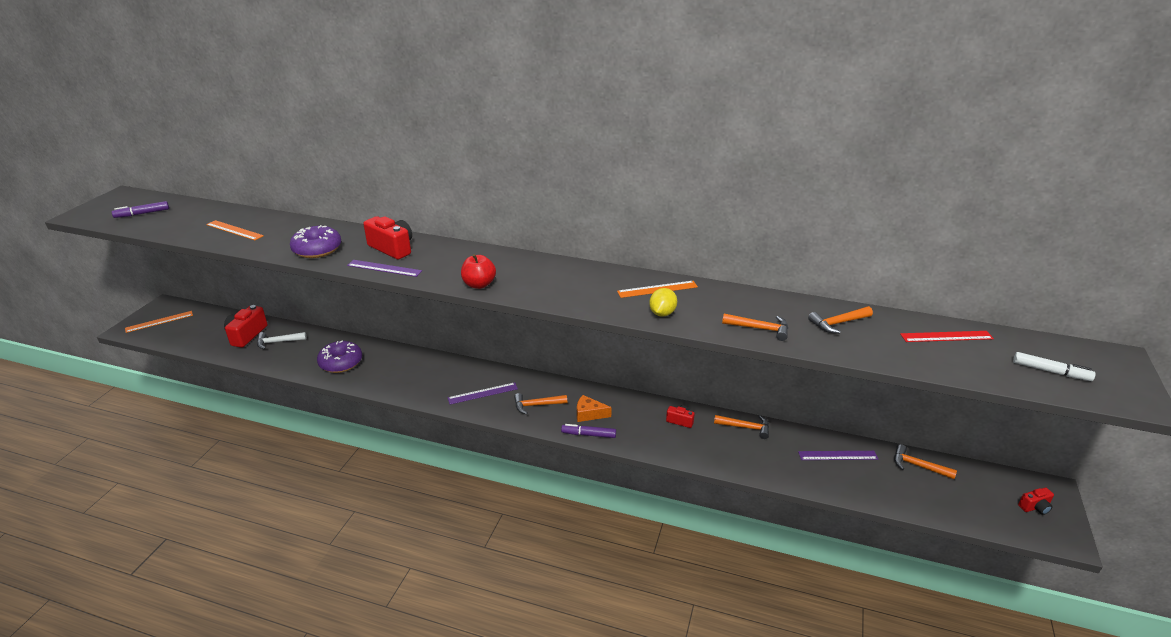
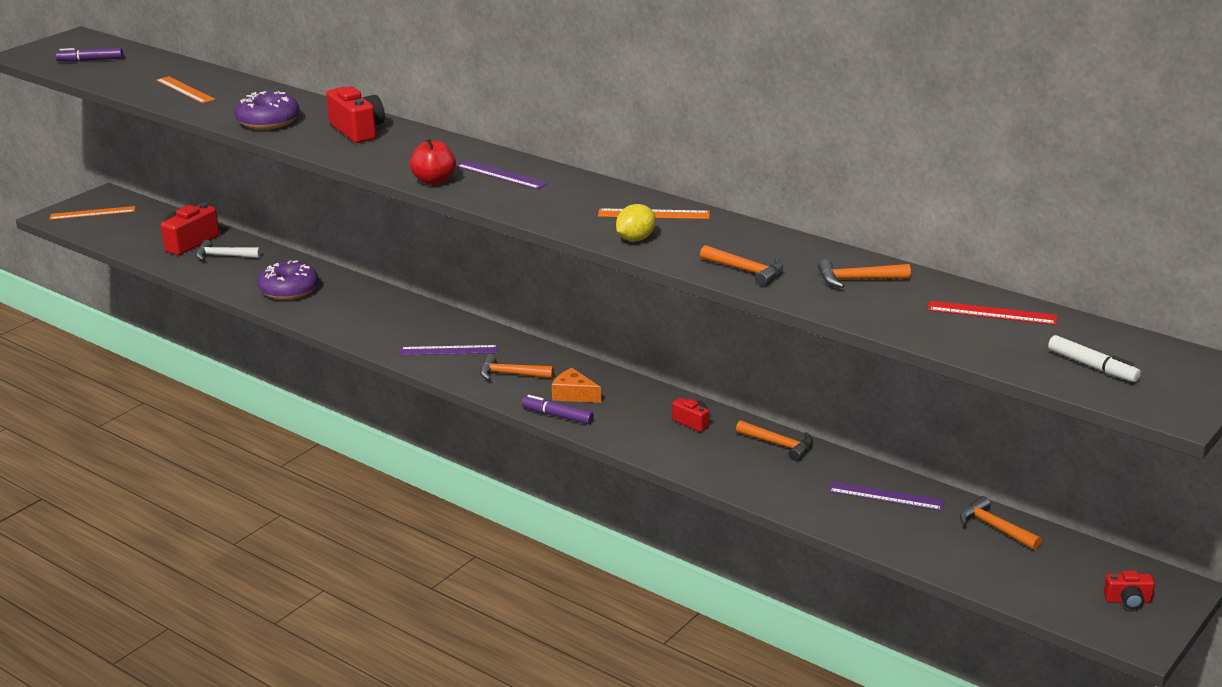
camera: 20 degrees right, 5 degrees down
purple ruler [347,260,422,277] -> purple ruler moved to [456,160,548,190]

